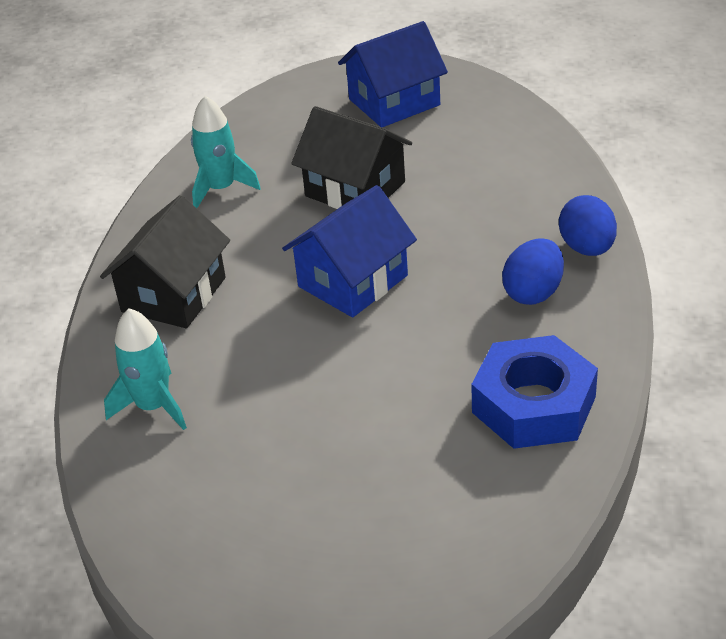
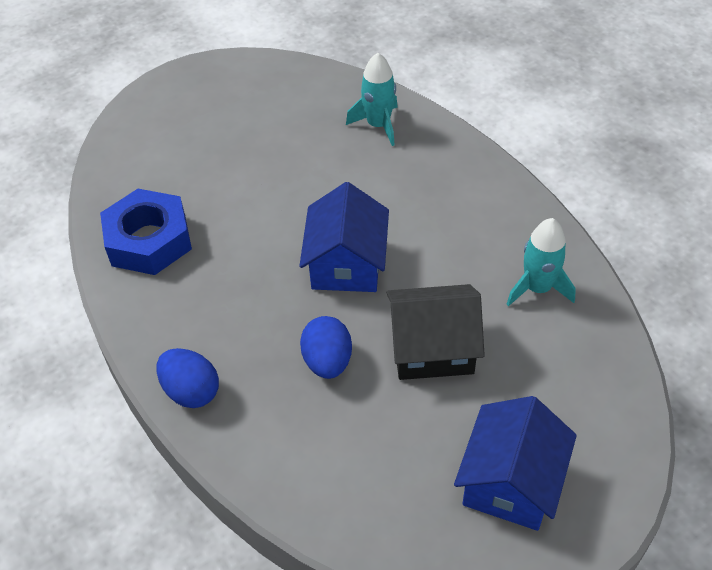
camera: 140 degrees right, 10 degrees up
black house [100,195,230,328] -> none
blue egg [502,238,564,305] -> blue egg moved to [300,316,352,379]

